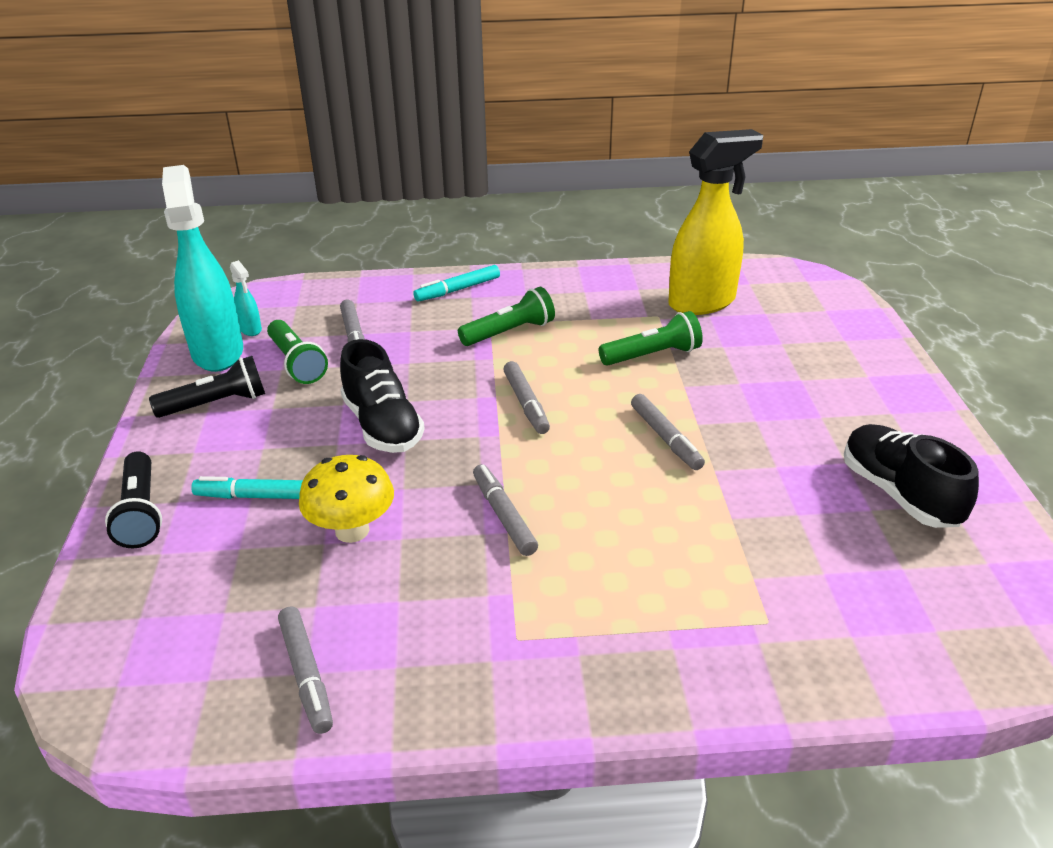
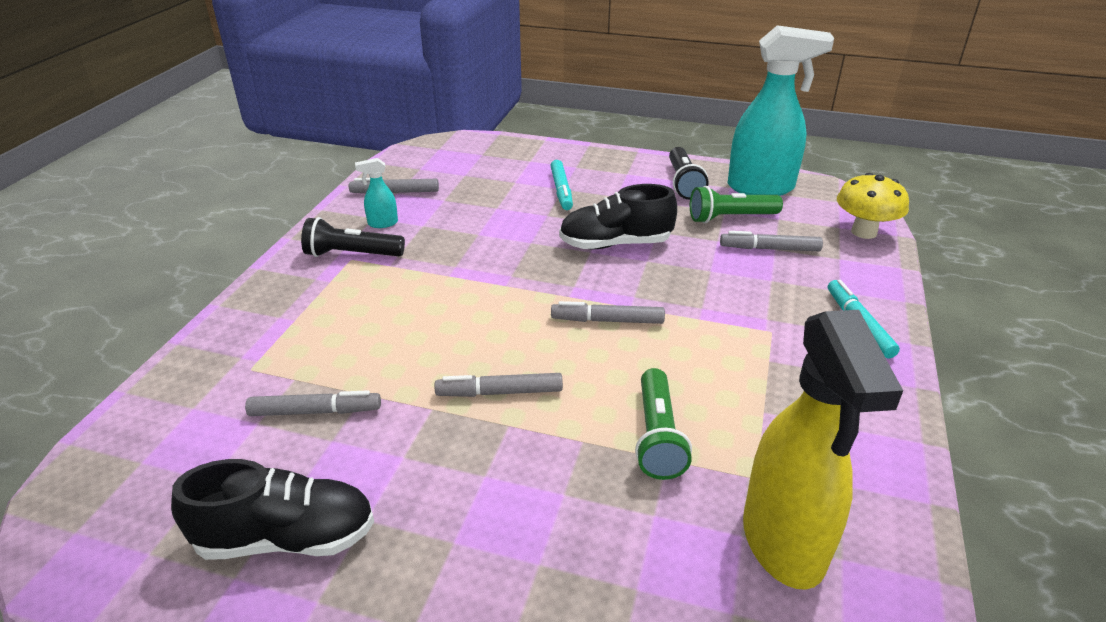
camera: 110 degrees right, 0 degrees up
black flashlight [105,451,162,548] -> black flashlight moved to [301,217,405,257]
turquoise marker [191,476,303,499] -> turquoise marker turned 150 degrees clockwise [550,160,573,210]
turquoise spray bottle [230,260,262,336] -> turquoise spray bottle moved to [355,158,398,228]
yellow mushroom [299,455,394,543] -> yellow mushroom moved to [837,173,909,239]
green flashlight [458,287,555,346] -> none
grey marker [473,464,538,556] -> grey marker moved to [245,390,381,416]

